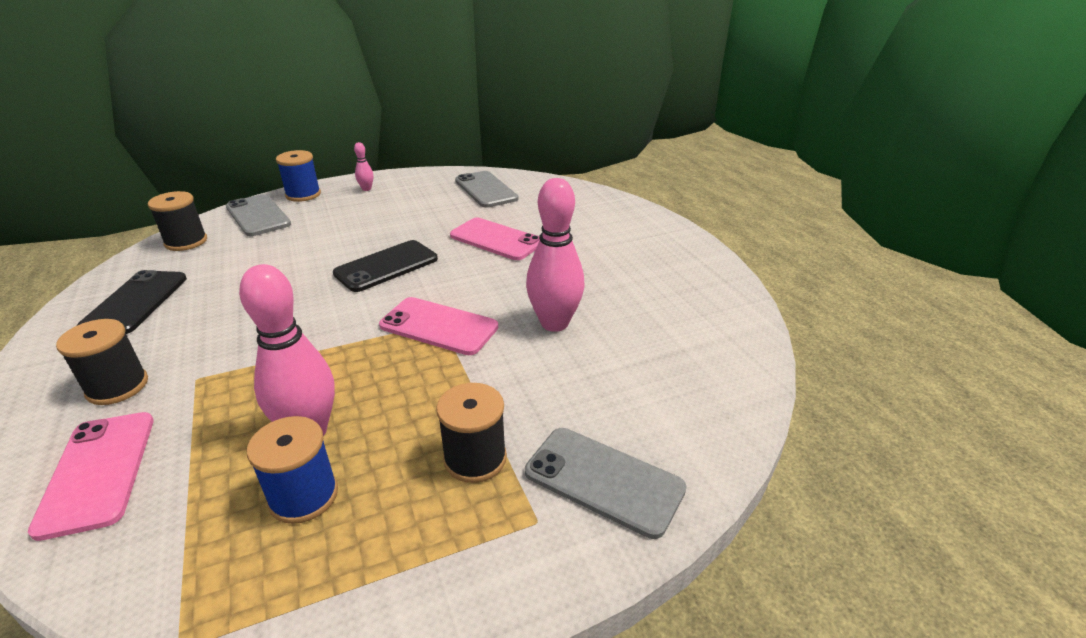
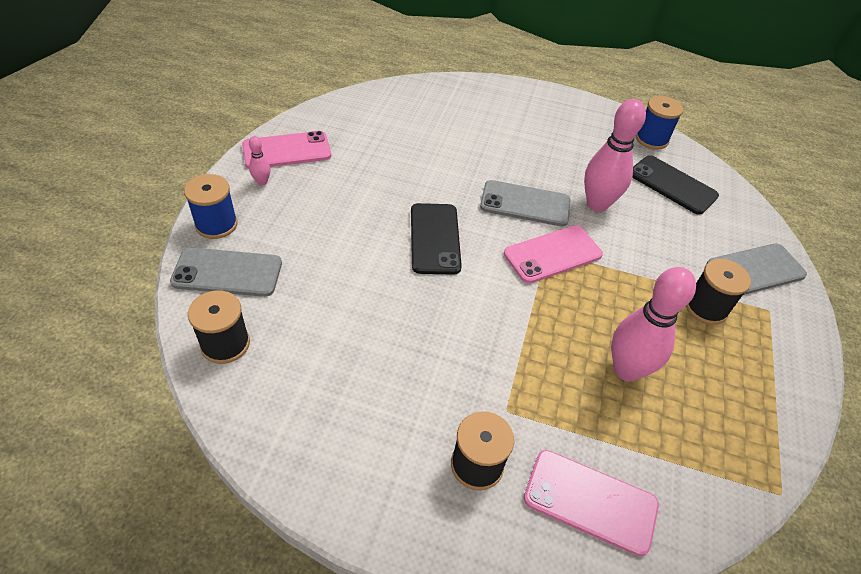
camera: 55 degrees left, 15 degrees up
black phone [76,270,187,334] -> black phone moved to [632,155,719,214]
blue spool [247,416,338,524] -> blue spool moved to [636,96,683,150]
pink phone [450,218,540,260] -> pink phone moved to [242,131,331,169]
grey phone [455,171,518,208] -> grey phone moved to [480,180,571,227]

